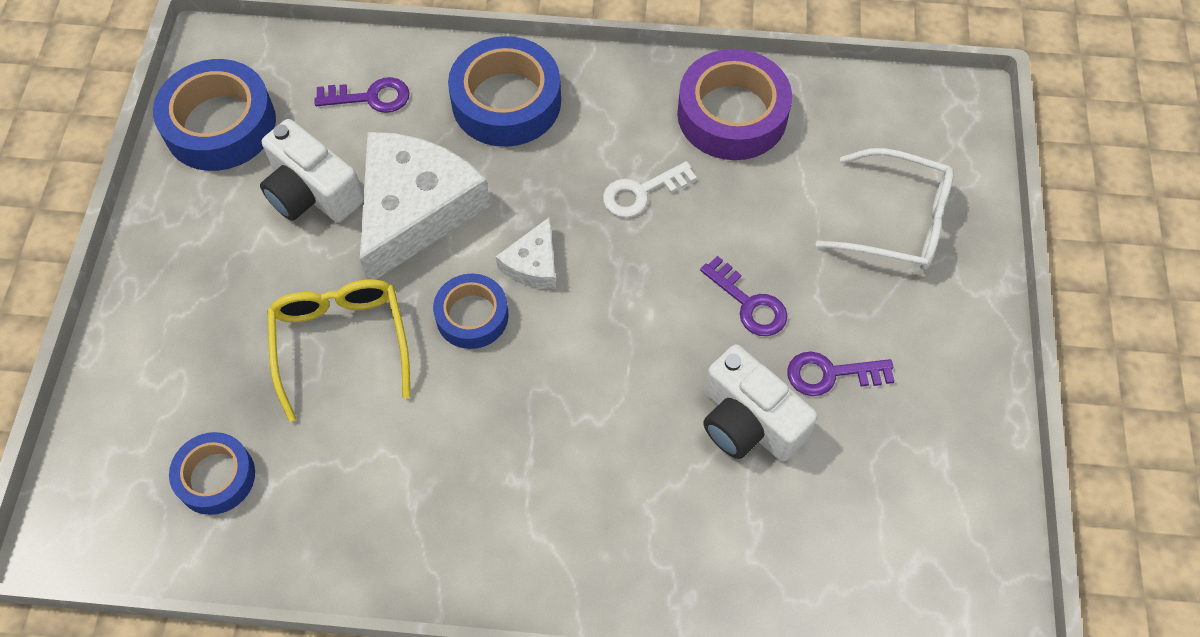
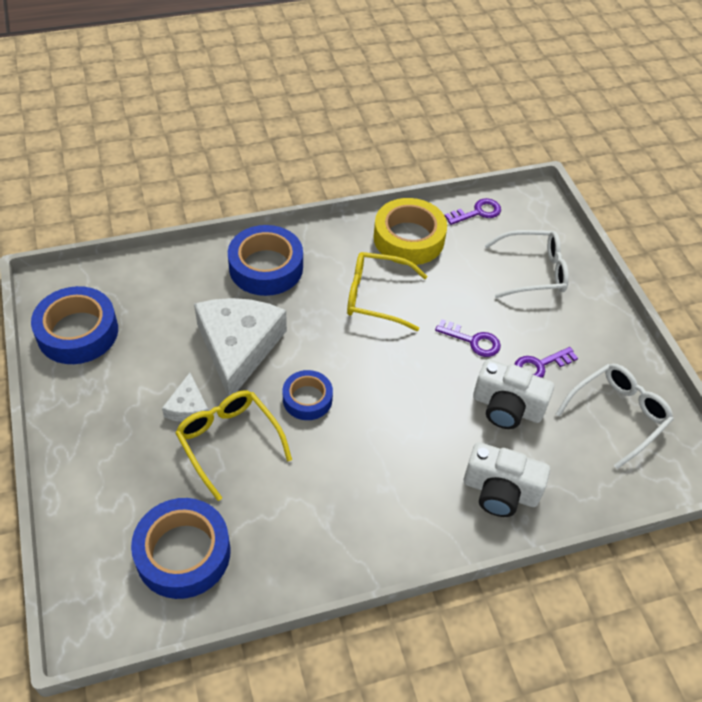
camera: 25 degrees left, 10 degrees down
blue tape [169,432,255,515] -> blue tape [131,498,231,599], size x1.66
white camera [260,119,364,222] -> white camera moved to [464,442,550,517]
purple key [314,77,410,113] -> purple key moved to [445,198,501,225]
white cheese [496,217,556,289] -> white cheese moved to [162,373,208,422]
white key [603,161,697,218] -> yellow glasses [347,252,427,331]
purple tape [677,49,792,160] -> yellow tape [374,198,447,265]
none -> white glasses [556,364,674,469]

